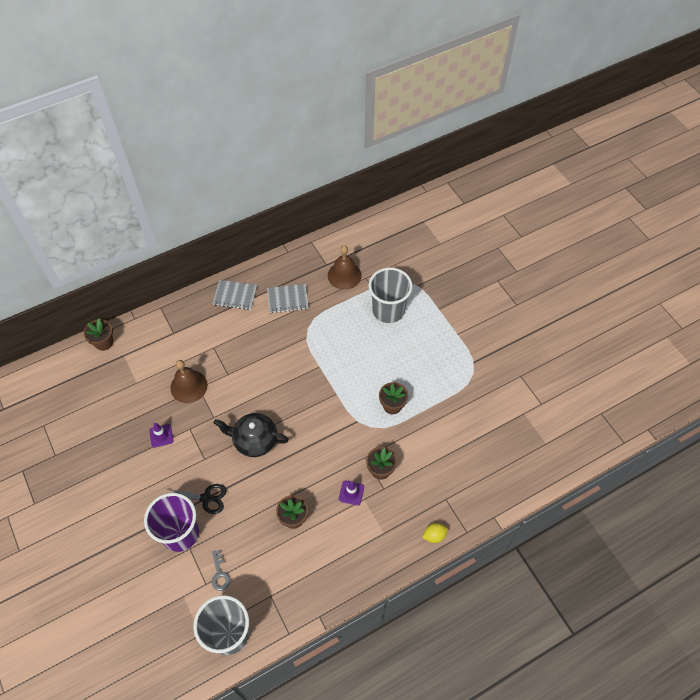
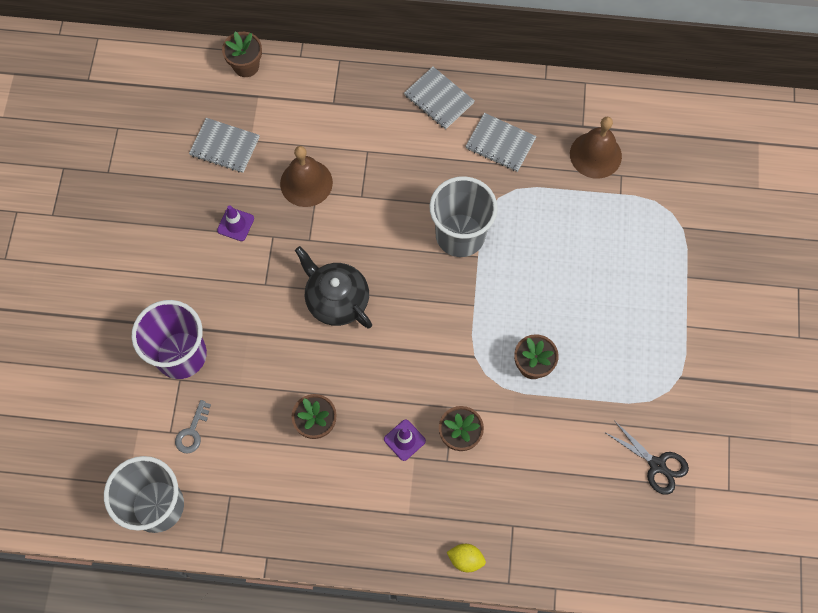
camera: 35 degrees right, 10 degrees up
black scissors [168,484,227,514] -> black scissors moved to [604,422,689,495]
grey cup [369,267,413,323] -> grey cup moved to [429,176,498,257]
none -> grey notebook [189,118,260,173]

